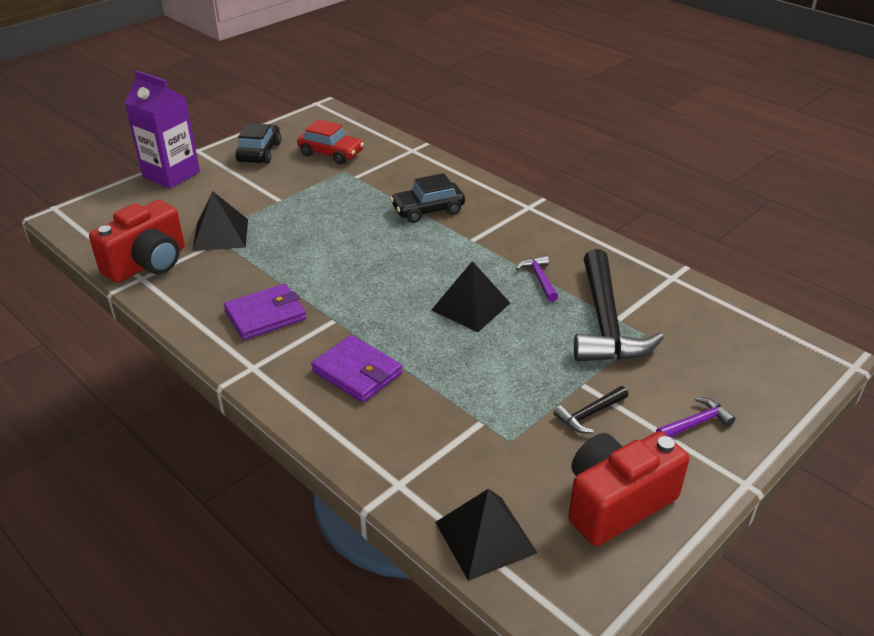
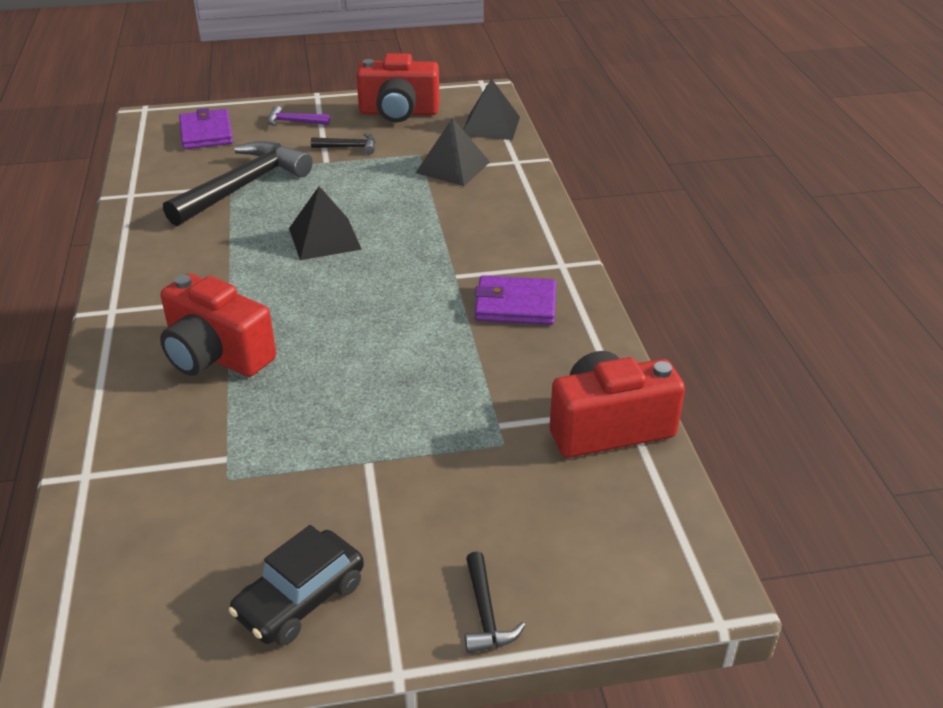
camera: 145 degrees left, 0 degrees up
purple carton [124,70,200,189] -> black hammer [465,551,525,653]
black pyramid [192,192,248,251] -> black pyramid moved to [416,118,490,186]
red car [297,119,364,164] -> none
purple wallet [311,335,403,403] -> purple wallet moved to [179,108,233,149]
black car [390,173,465,223] -> red camera [160,273,276,377]
purple hammer [516,255,558,302] -> none

